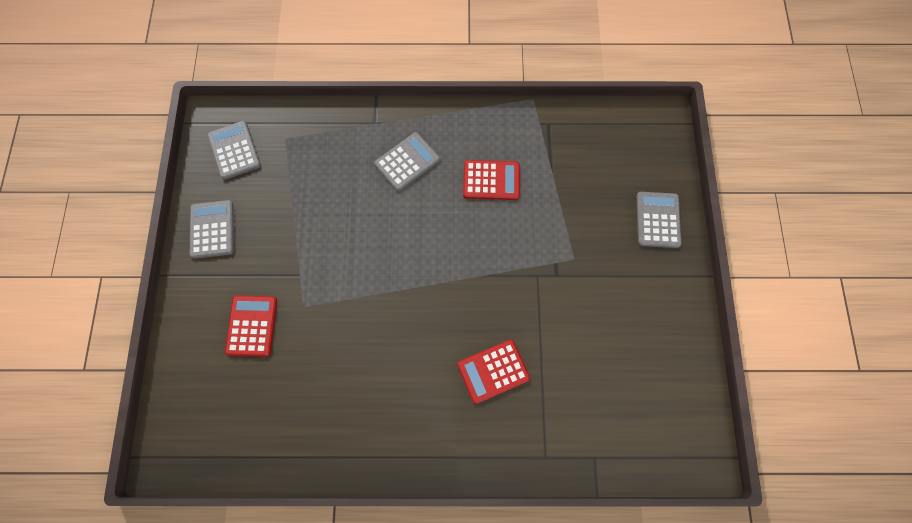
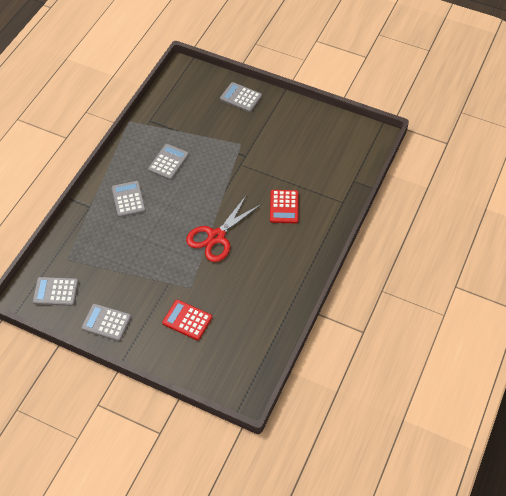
camera: 65 degrees left, 15 degrees down
red calculator [463,160,520,200] -> grey calculator [148,144,189,180]
none -> red scissors [186,196,262,262]

